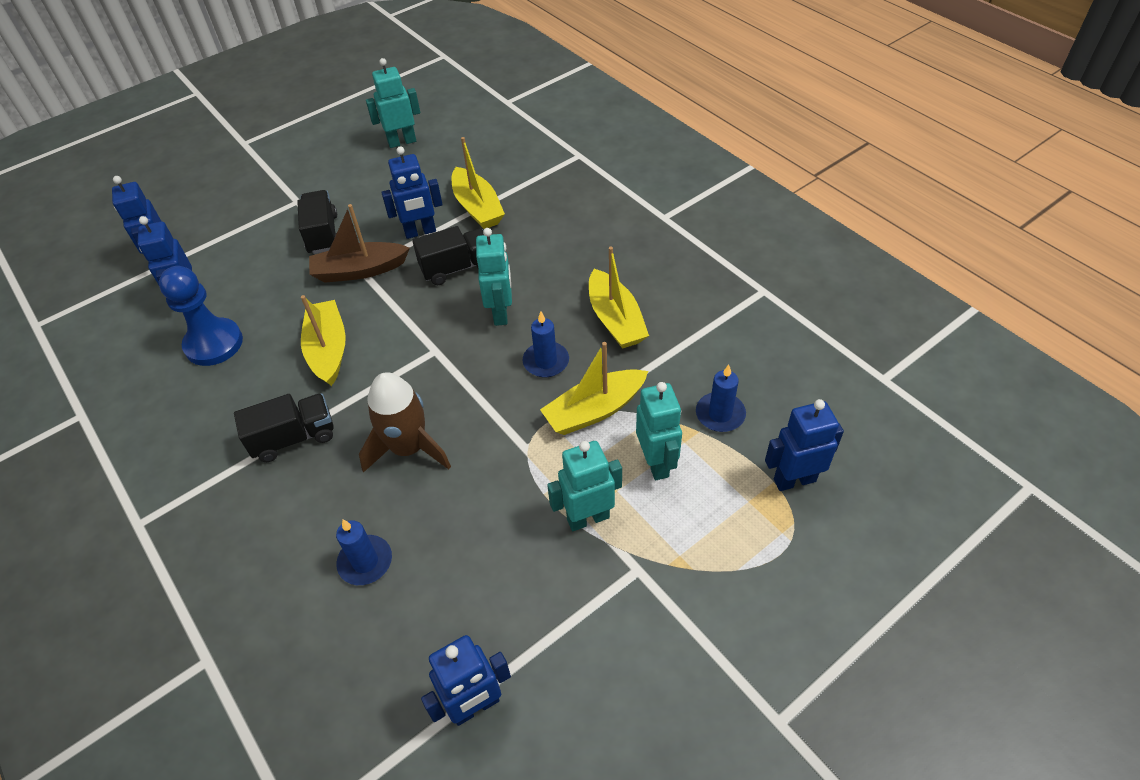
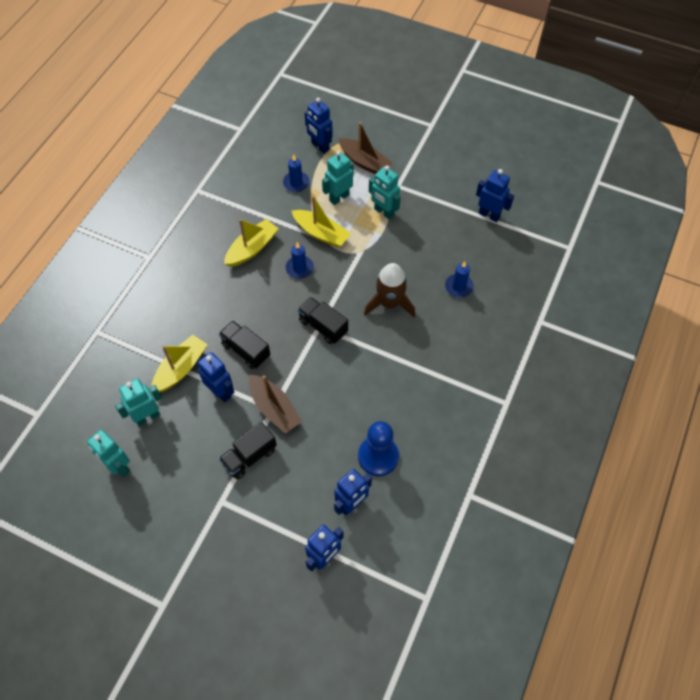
camera: 120 degrees left, 10 degrees up
black truck [234,393,334,462] -> black truck moved to [297,297,348,344]
yellow boat [301,295,346,386] -> none
turquoise robot [476,228,512,326] -> turquoise robot moved to [115,379,162,426]
none -> brown boat [338,122,392,174]

